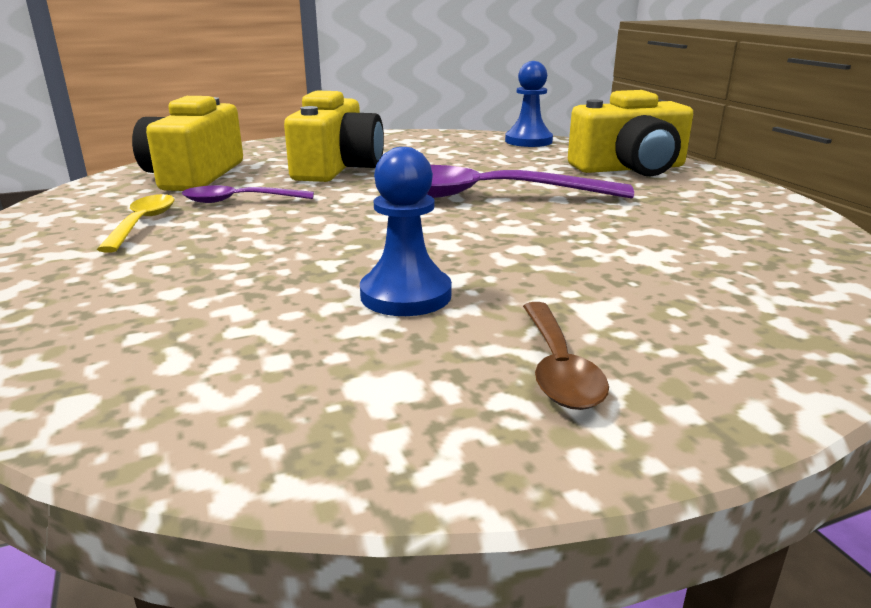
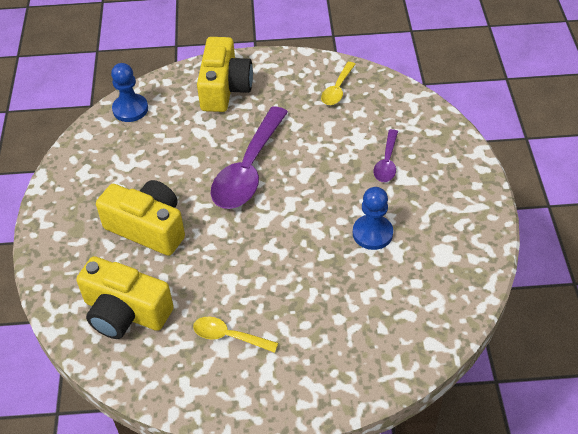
camera: 70 degrees left, 25 degrees up
purple spoon [182,186,314,203] -> purple spoon moved to [373,129,398,182]
brown spoon [523,302,609,410] -> none
none -> yellow spoon [321,62,356,105]

